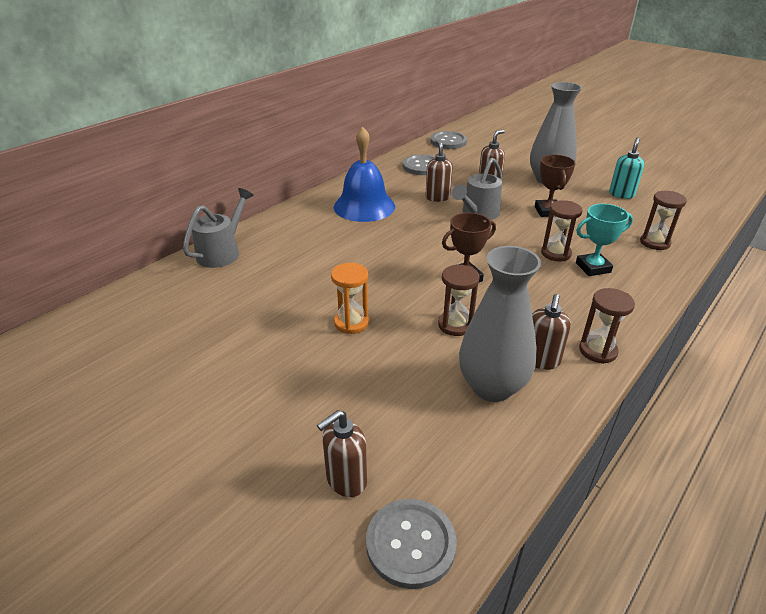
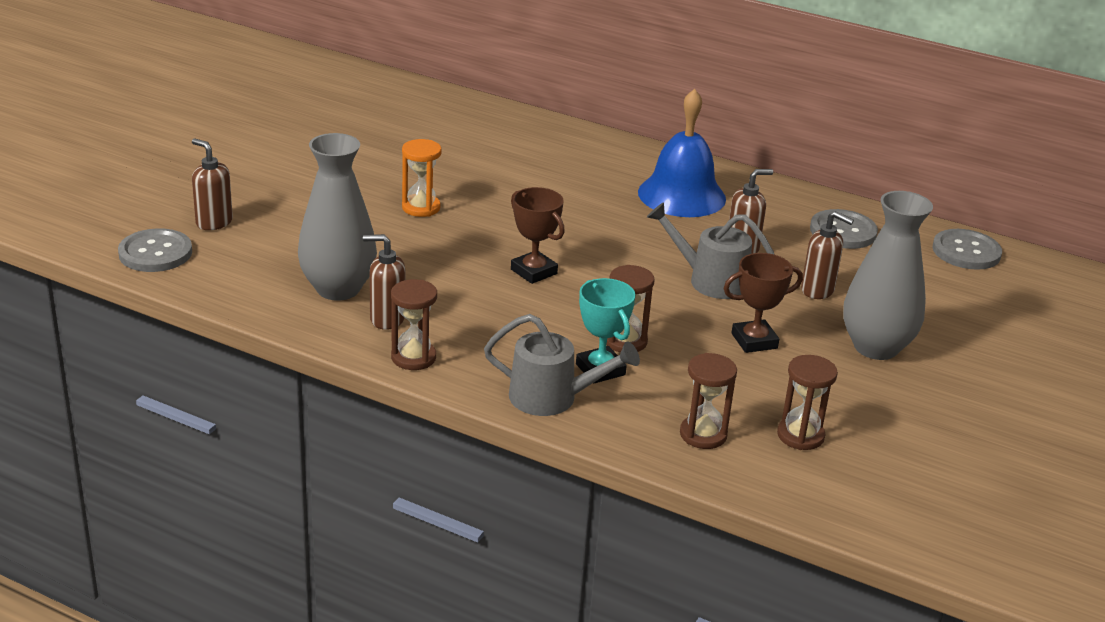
camera: 75 degrees right, 5 degrees down
grey watering can [183,188,253,268] -> grey watering can moved to [484,314,640,416]
brown hourglass [438,264,480,336] -> brown hourglass moved to [777,355,838,450]
turquoise soap dispenser [609,137,644,199] -> none

